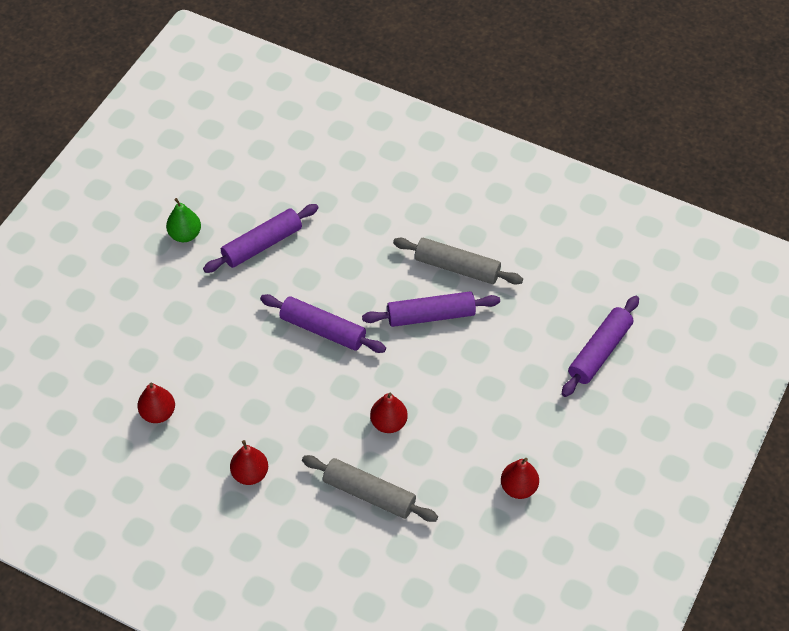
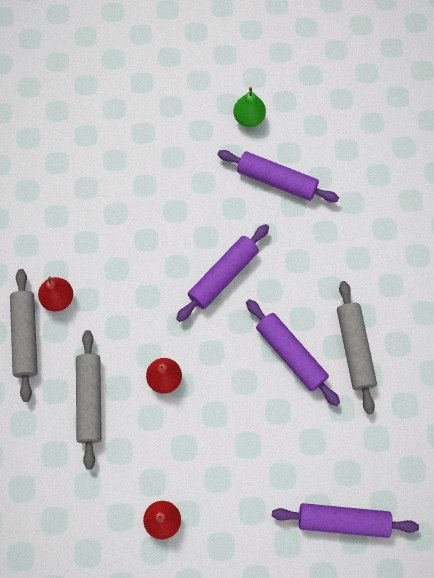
camera: 60 degrees right, 15 degrees up
red pear [137,383,175,423] -> none
purple rolling pin [260,294,386,353] -> purple rolling pin turned 45 degrees clockwise [176,224,269,322]
none -> grey rolling pin [10,269,38,402]

